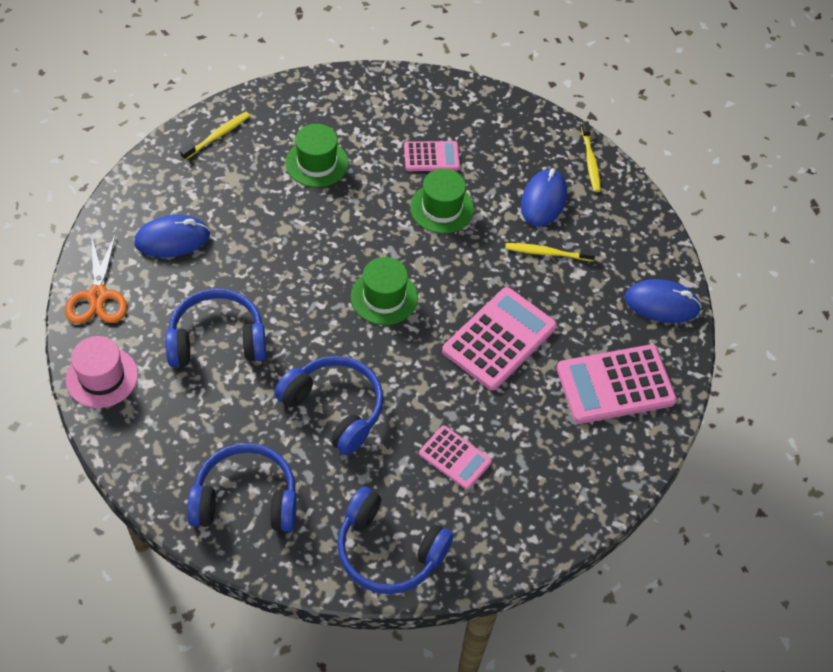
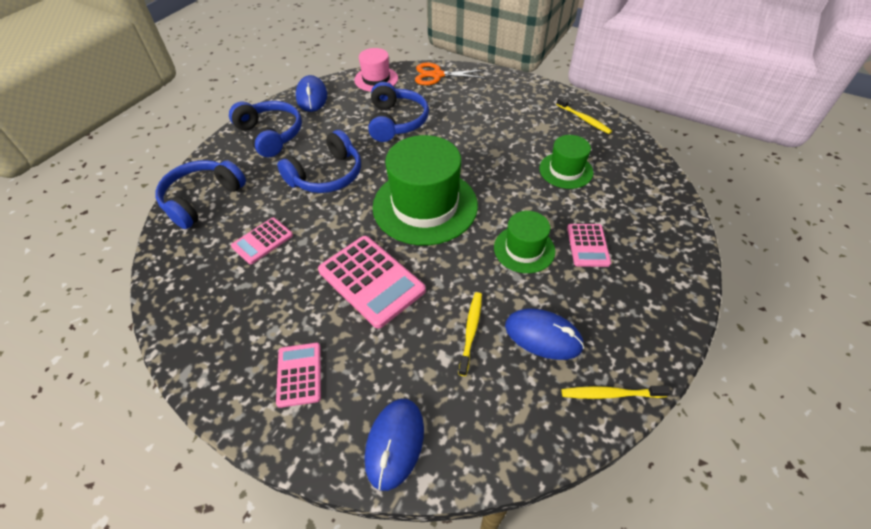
camera: 100 degrees right, 5 degrees down
blue mouse [134,215,210,258] -> blue mouse moved to [296,75,327,112]
blue headphones [187,443,297,532] -> blue headphones turned 45 degrees counterclockwise [229,101,302,157]
green hat [351,257,418,325] -> green hat [373,135,478,245], size x1.86
pink calculator [557,345,677,424] -> pink calculator [276,343,321,408], size x0.57

